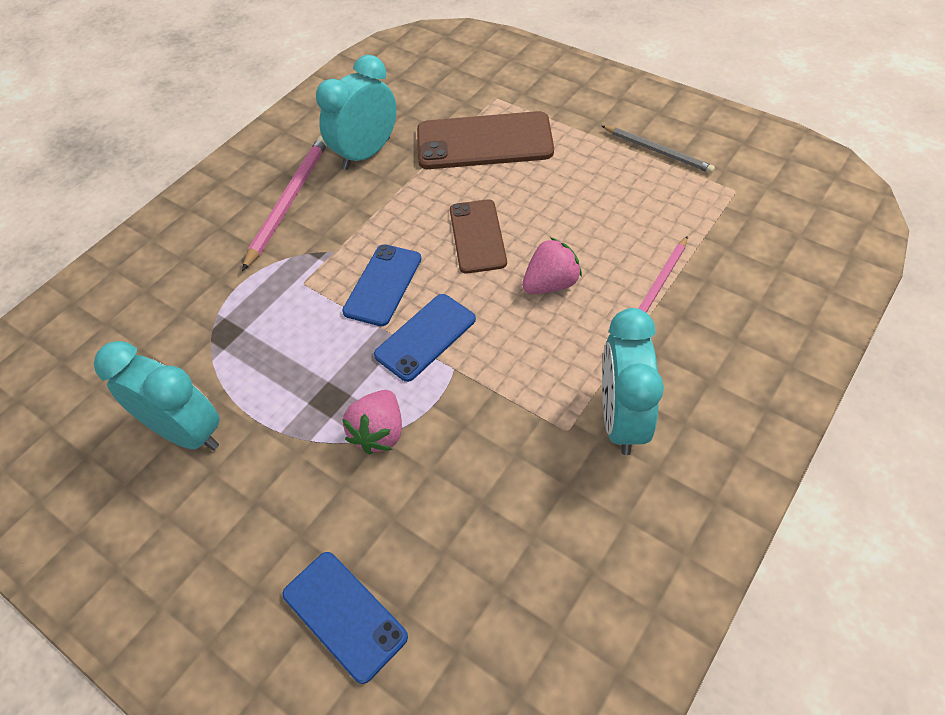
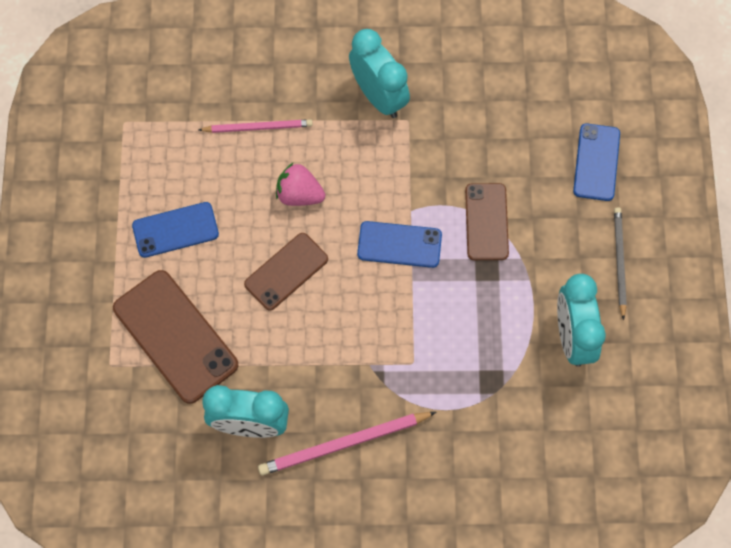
camera: 130 degrees left, 15 degrees up
blue phone [342,244,422,326] -> blue phone moved to [132,202,219,258]
pink strawberry [342,390,402,454] -> brown phone [465,183,509,260]
grey pencil [602,126,715,173] -> grey pencil moved to [614,207,627,320]
turquoise clock [602,308,664,455] -> turquoise clock turned 90 degrees counterclockwise [349,29,410,118]

